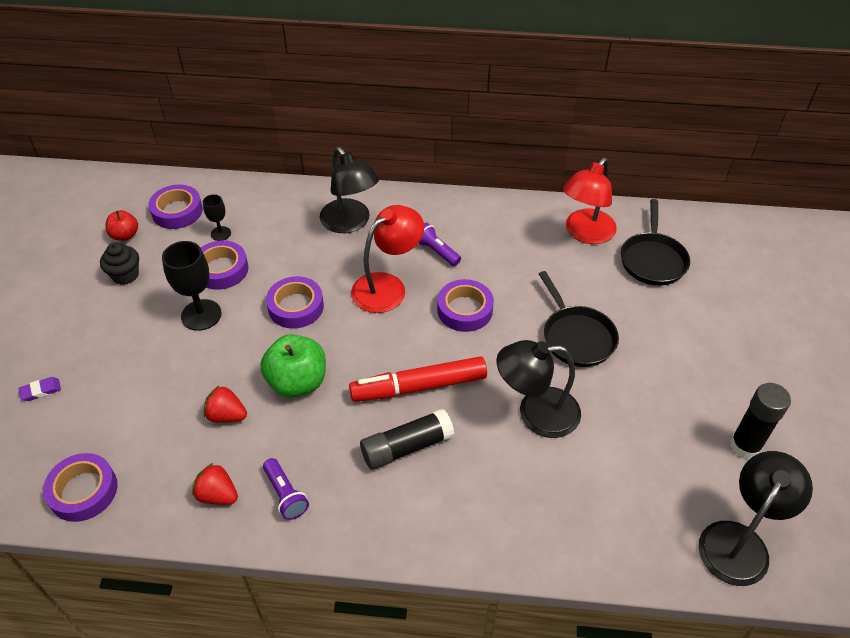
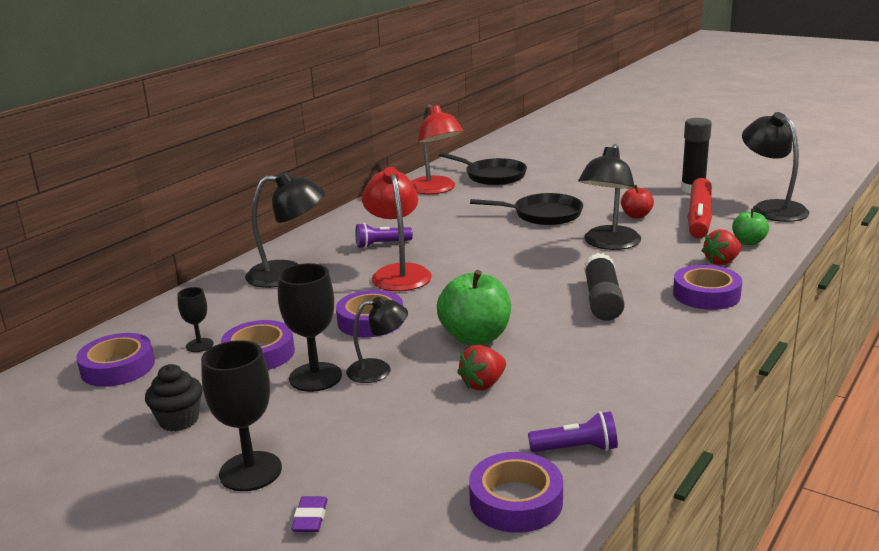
camera: 60 degrees left, 25 degrees down
red apple [106,210,138,241] -> red apple moved to [621,185,654,219]
red strawberry [192,463,238,505] -> red strawberry moved to [702,229,741,266]
purple flashlight [263,458,309,520] -> purple flashlight moved to [528,411,618,452]
red marker [349,356,487,402] -> red marker moved to [687,178,712,238]
purple tape [437,279,494,332] -> purple tape moved to [673,265,742,310]
none -> black goblet [201,340,282,491]
none -> black lamp [346,297,408,383]
none -> green apple [732,209,769,245]

